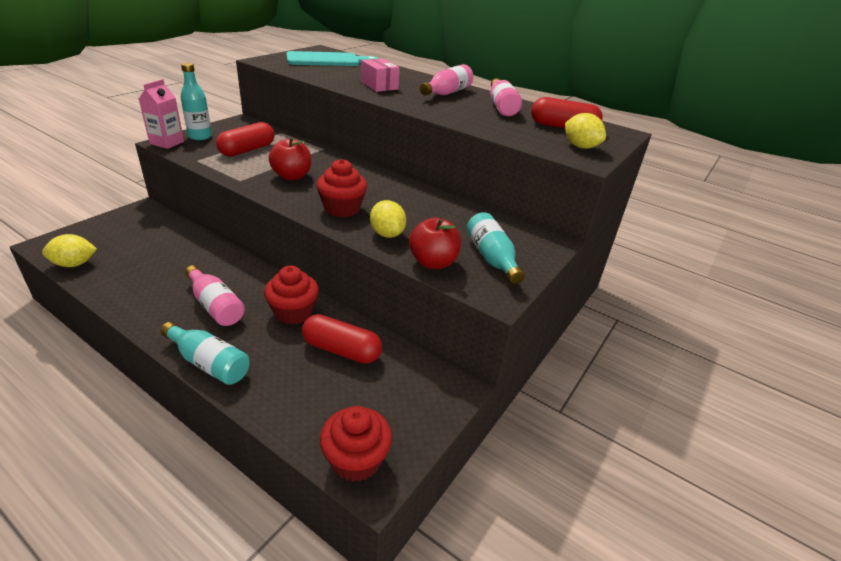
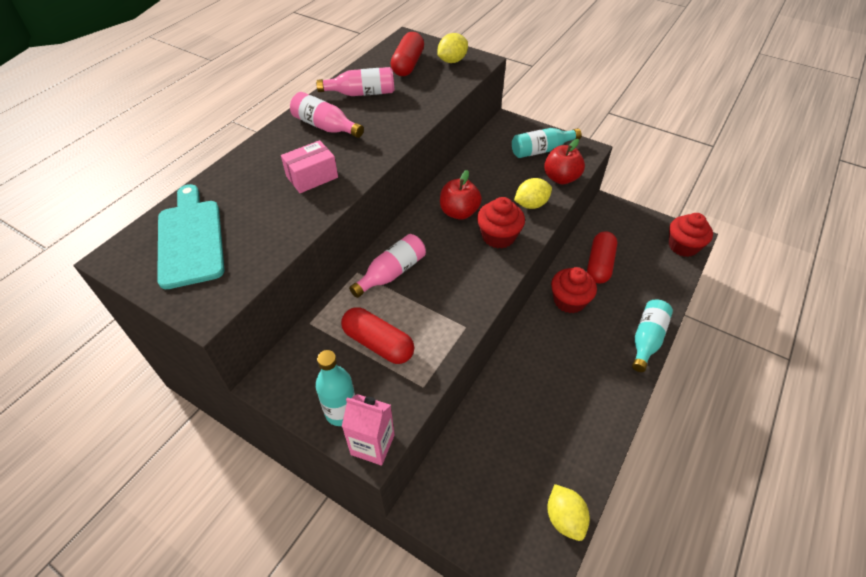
camera: 90 degrees left, 15 degrees up
pink bottle [185,265,245,326] -> pink bottle moved to [349,234,426,298]
red apple [268,137,311,180] -> red apple moved to [440,170,482,220]

